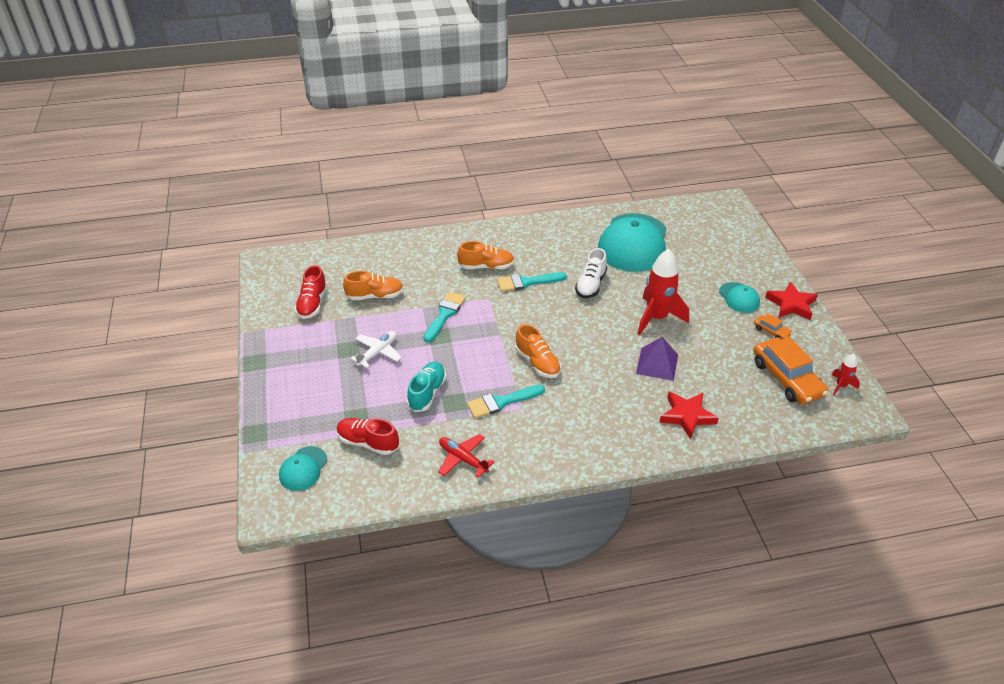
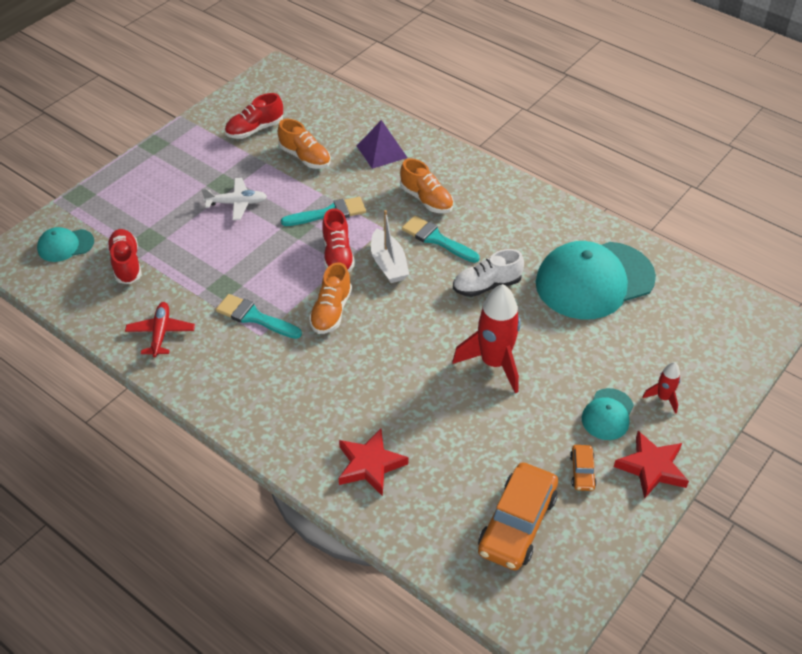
camera: 50 degrees right, 5 degrees up
turquoise shoe [407,362,446,412] -> none
purple pyramid [636,337,678,381] -> purple pyramid moved to [357,120,408,169]
red rocket [832,354,860,395] -> red rocket moved to [643,362,680,414]
none -> red shoe [322,208,355,272]
none -> white boat [371,210,409,283]

